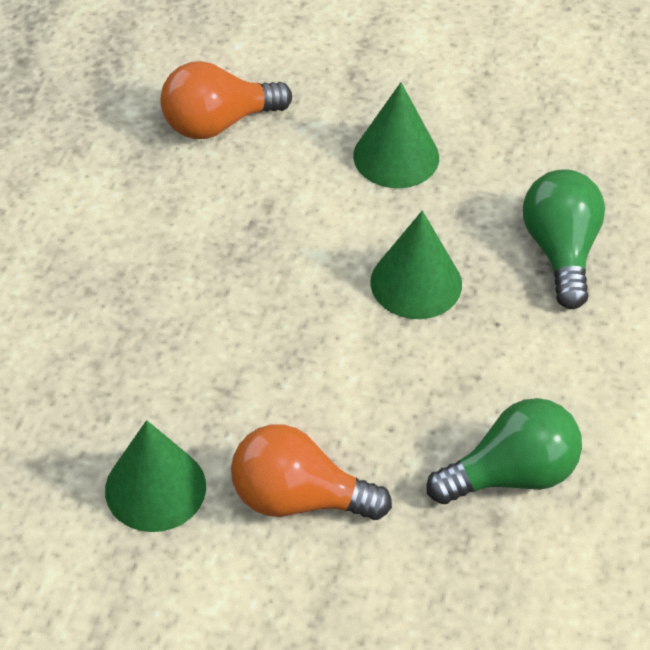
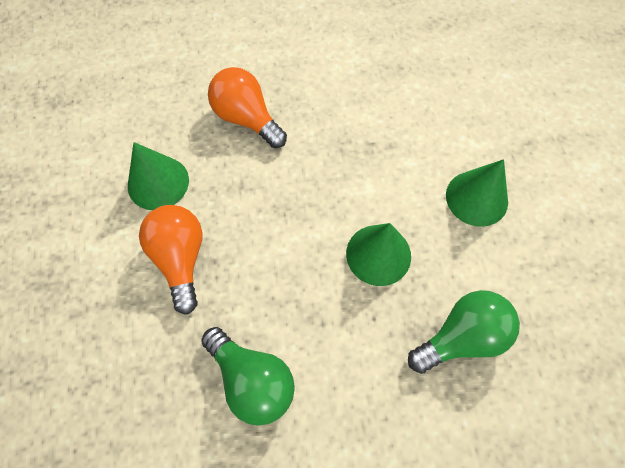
camera: 65 degrees right, 15 degrees up
orange light bulb [160,61,292,139] -> orange light bulb moved to [208,67,287,148]

